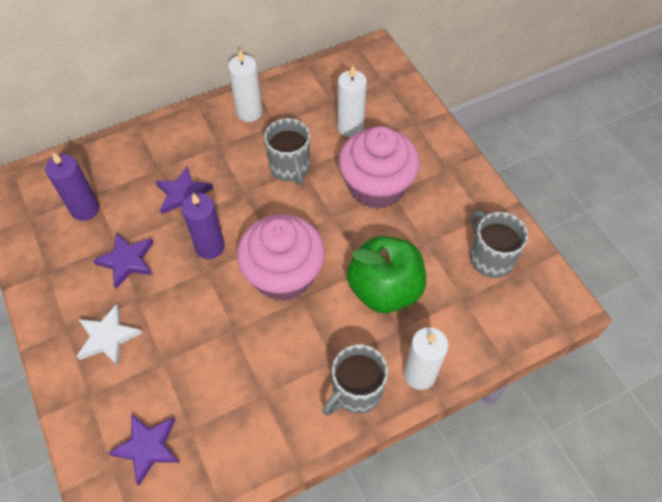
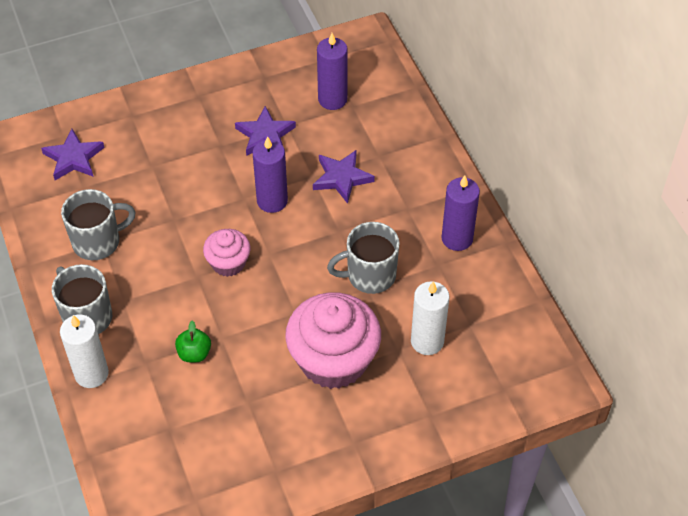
camera: 95 degrees right, 5 degrees down
white star [76,303,142,366] -> none
white candle [228,50,263,122] -> purple candle [442,175,480,251]
pink cupcake [237,214,325,301] -> pink cupcake [203,229,250,277], size x0.53
green apple [347,236,426,313] -> green apple [175,321,211,362], size x0.42
grey mug [470,211,528,278] -> grey mug moved to [61,189,136,260]

